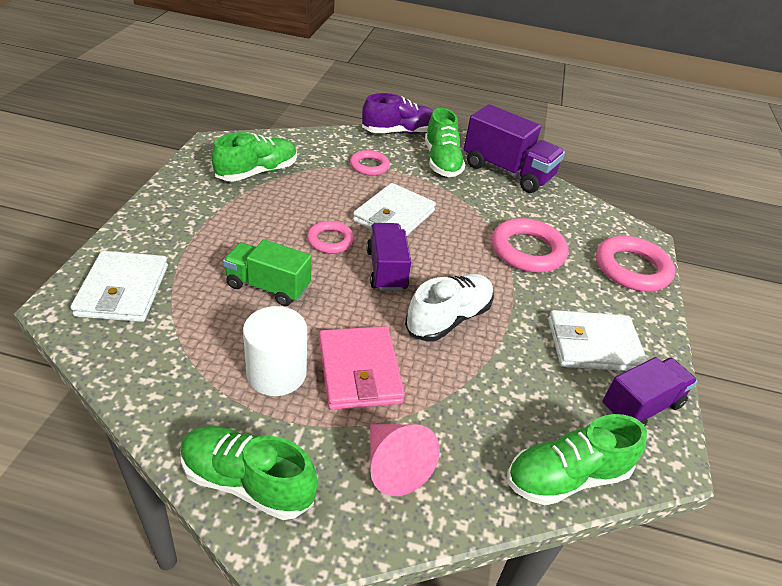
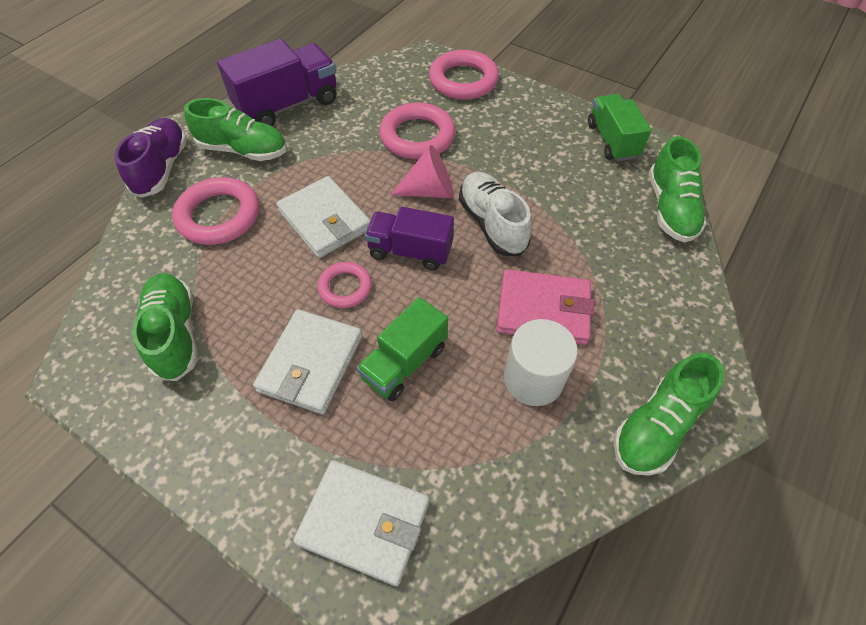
camera: 65 degrees left, 15 degrees up
pink ring [350,150,390,175] -> pink ring [172,177,259,245], size x1.69
pink cone [370,424,440,496] -> pink cone moved to [390,145,454,198]
white wallet [548,310,648,371] -> white wallet moved to [253,309,362,414]
purple truck [602,357,698,426] -> green truck [588,94,651,161]

